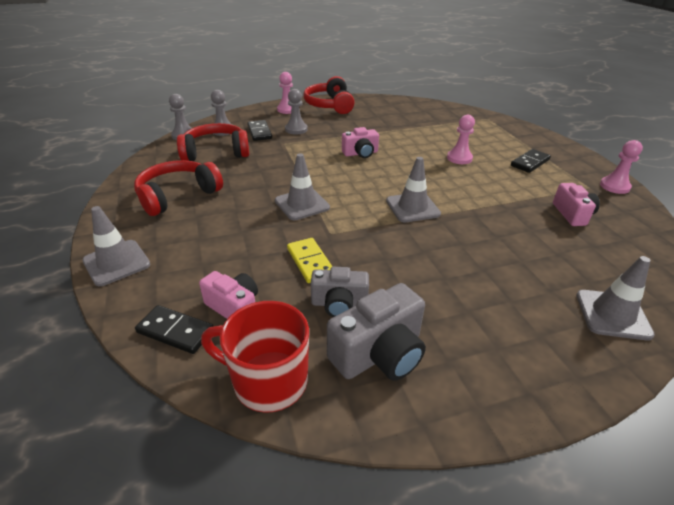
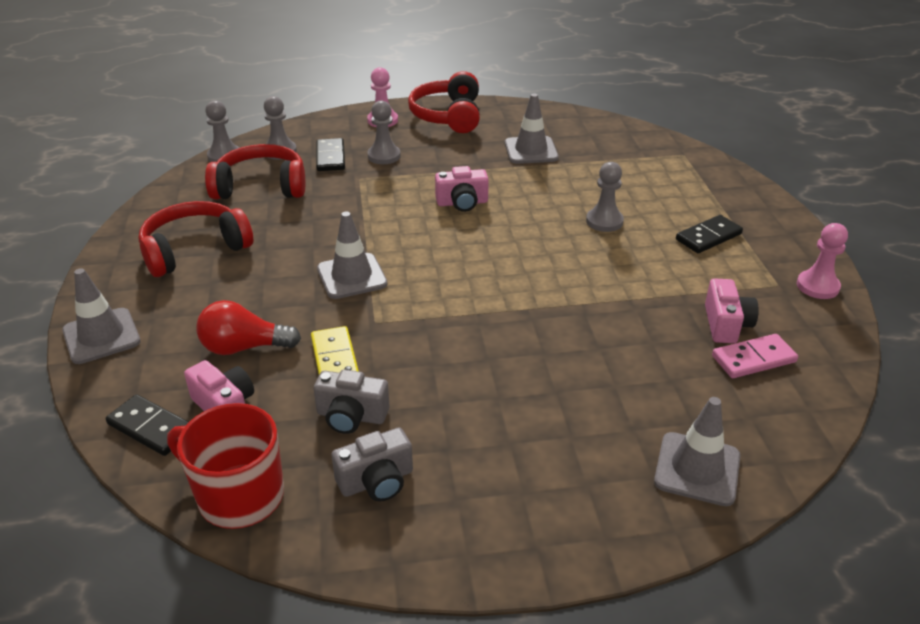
camera: 10 degrees right, 0 degrees up
grey camera [327,283,426,381] -> grey camera [331,428,413,502], size x0.65
grey traffic cone [386,157,441,222] -> grey traffic cone moved to [505,93,559,164]
pink pawn [447,115,475,164] -> grey pawn [586,162,624,232]
none -> red light bulb [196,300,301,355]
none -> pink domino [712,334,798,378]

